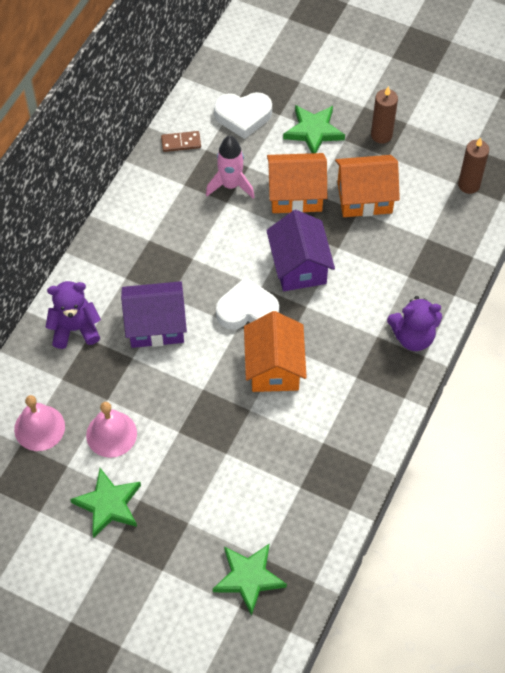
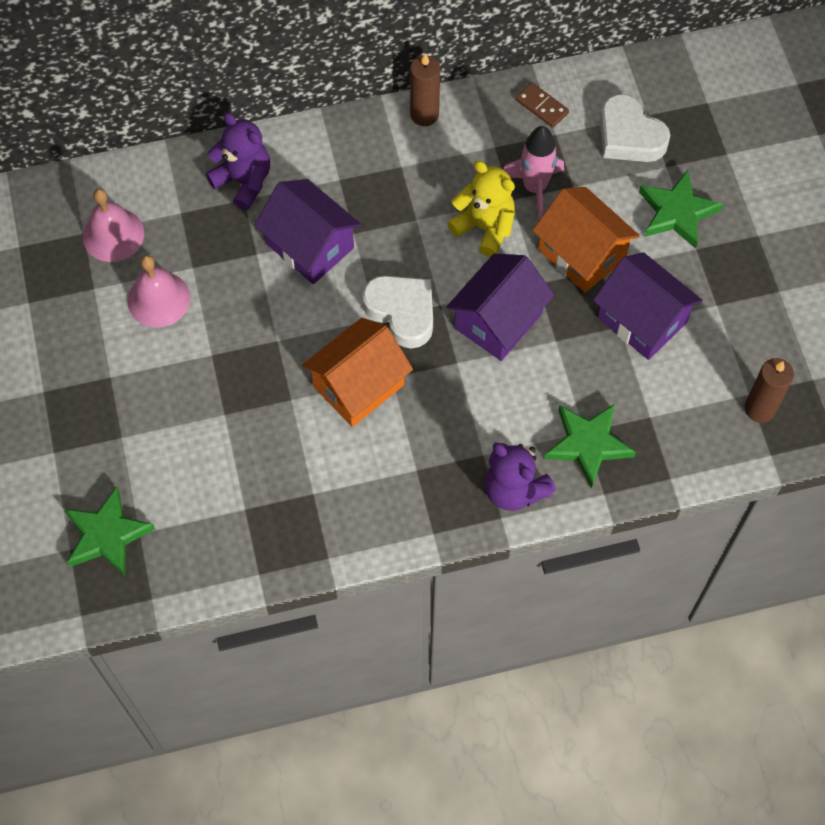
camera: 50 degrees right, 5 degrees up
green star [70,468,141,538] -> green star moved to [544,404,636,489]
orange house [335,155,400,217] -> purple house [593,252,703,360]
brown candle [371,86,398,144] -> brown candle moved to [410,53,440,126]
none -> yellow teddy bear [447,161,515,257]

